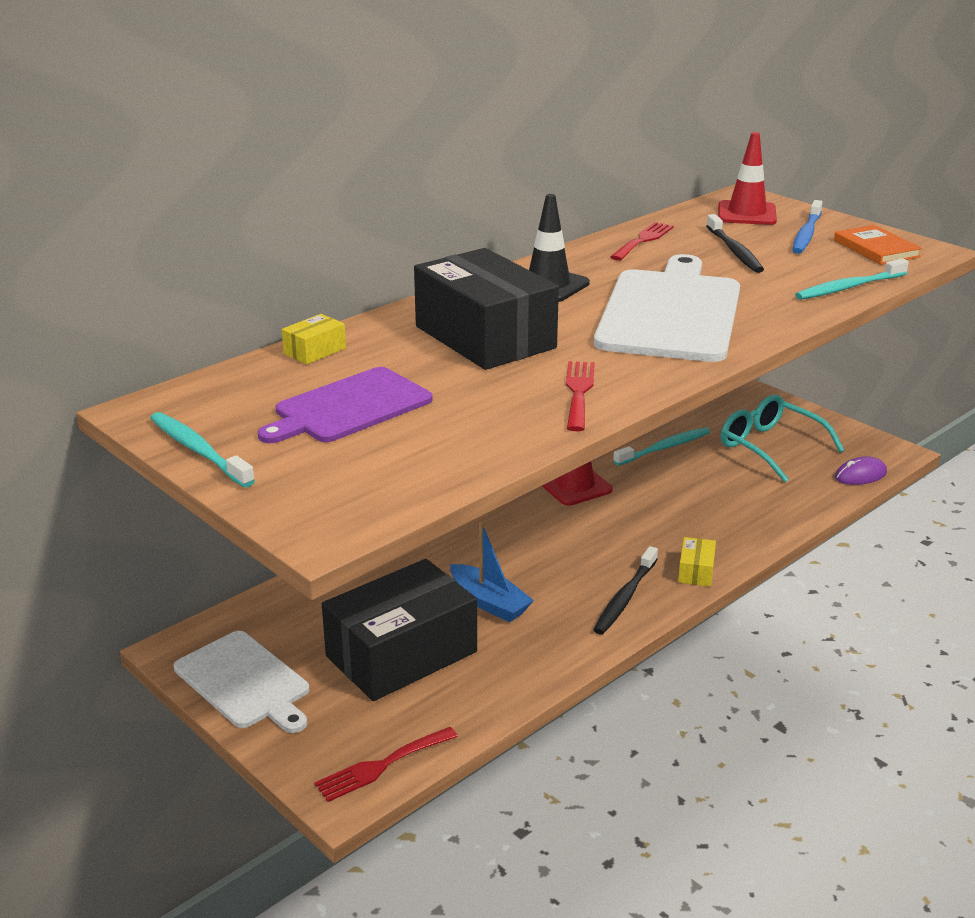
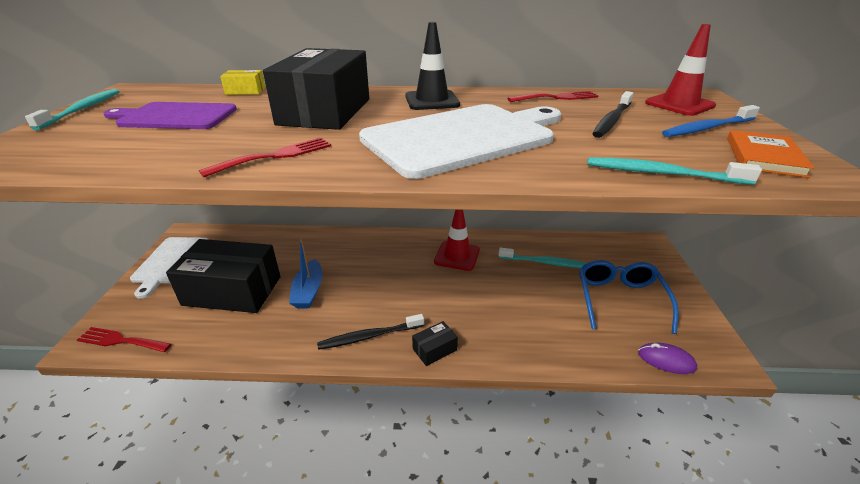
camera: 45 degrees right, 5 degrees up
yellow box [678,537,716,587] -> black box [412,321,458,366]
turquoise glasses [721,395,844,483] -> blue glasses [579,260,679,334]

